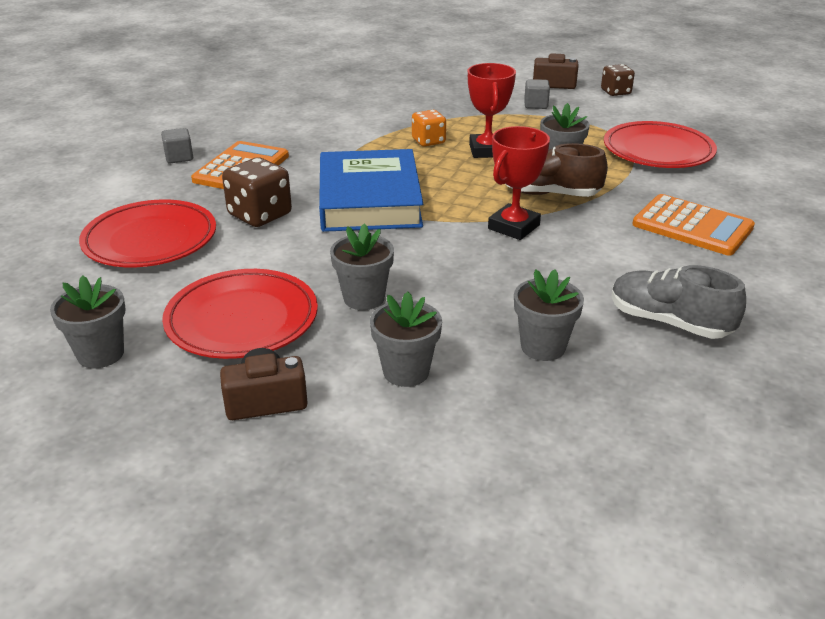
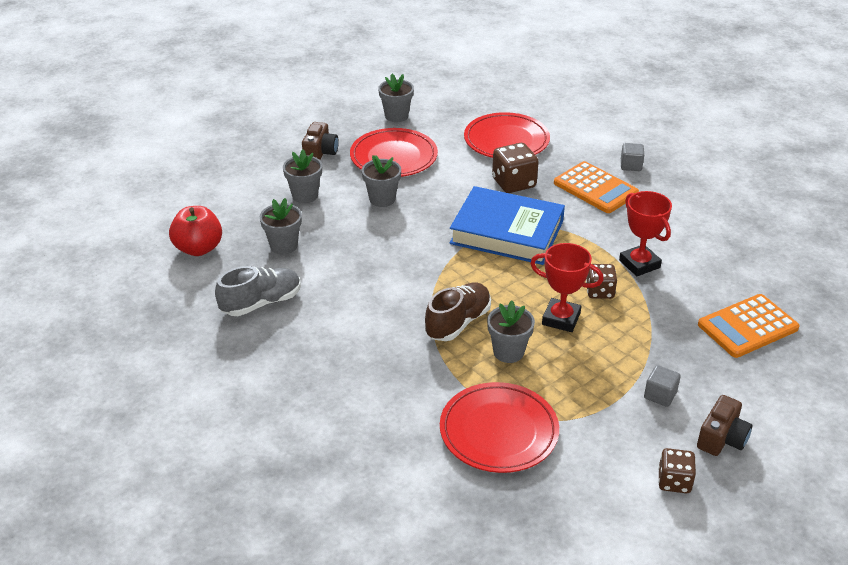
camera: 115 degrees right, 5 degrees up
orange dice [412,110,446,147] -> brown dice [586,264,617,299]
red trophy [488,126,550,240] -> red trophy moved to [619,191,672,276]
orange calculator [633,194,755,255] -> orange calculator moved to [698,294,800,358]
none -> red apple [169,206,222,256]

